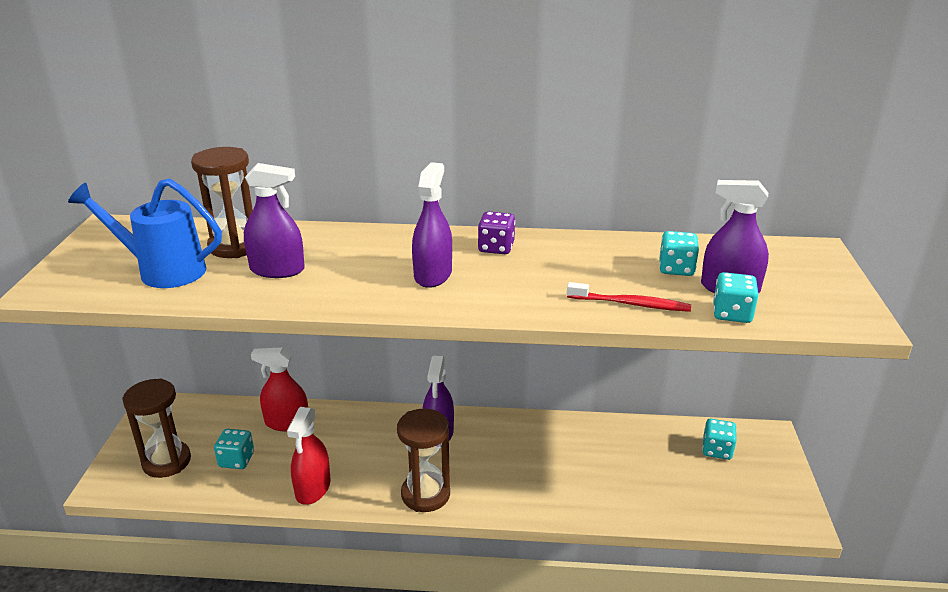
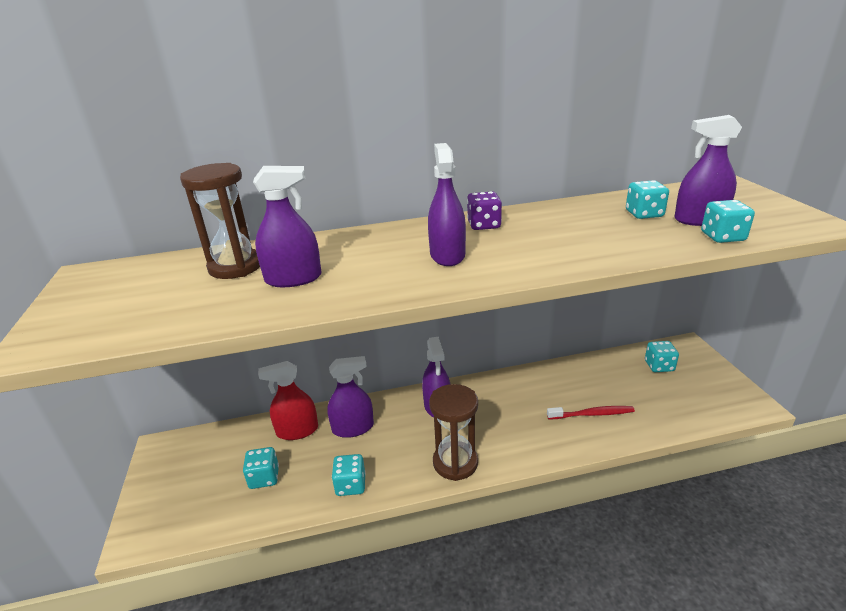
camera: 15 degrees left, 0 degrees up
blue watering can [68,178,222,288] -> none
brown hourglass [123,378,191,478] -> none
red spray bottle [287,407,331,505] -> turquoise dice [332,454,366,496]
red toothbrush [567,282,691,312] -> red toothbrush moved to [547,406,635,419]
none -> purple spray bottle [327,356,374,438]

